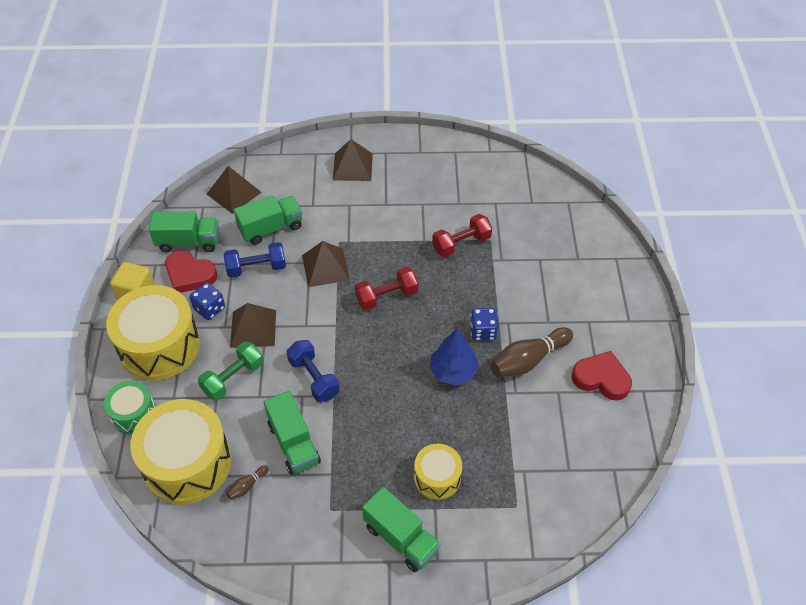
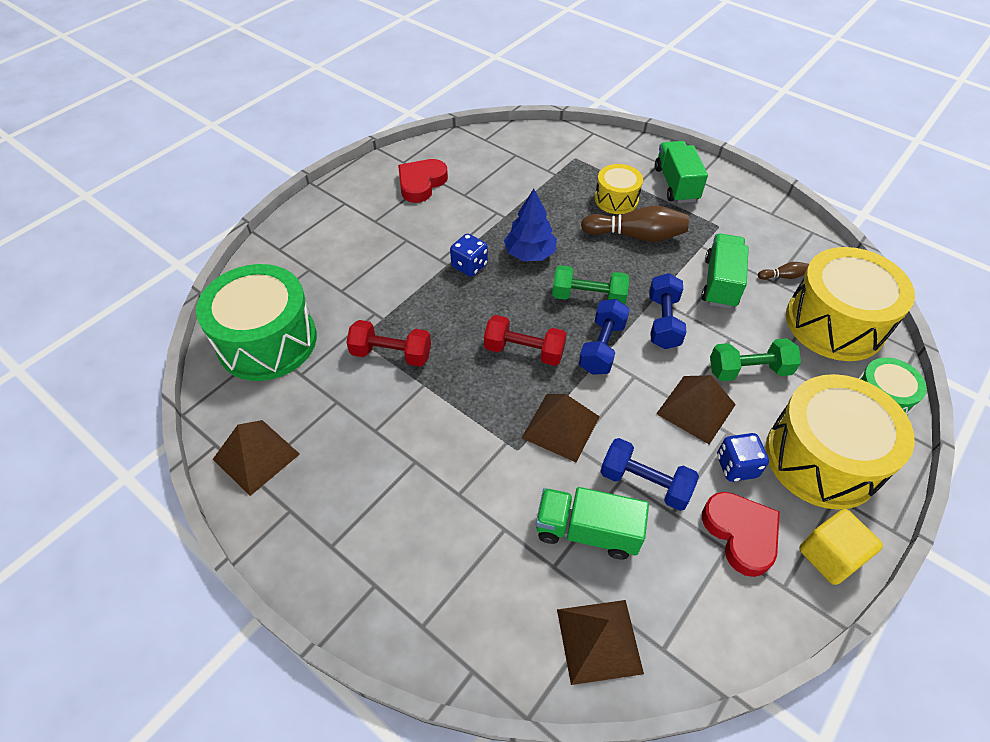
camera: 140 degrees left, 0 degrees up
green truck [149,211,219,252] -> none
brown pyramid [333,139,373,181] -> brown pyramid moved to [213,420,300,496]
brown bowling pin [491,327,573,377] -> brown bowling pin moved to [581,205,689,242]
red heart [572,351,632,400] -> red heart turned 60 degrees clockwise [398,159,448,203]
none -> green drum [196,264,317,381]
none -> green dumbbell [552,265,629,305]
none -> blue dumbbell [579,299,630,375]

